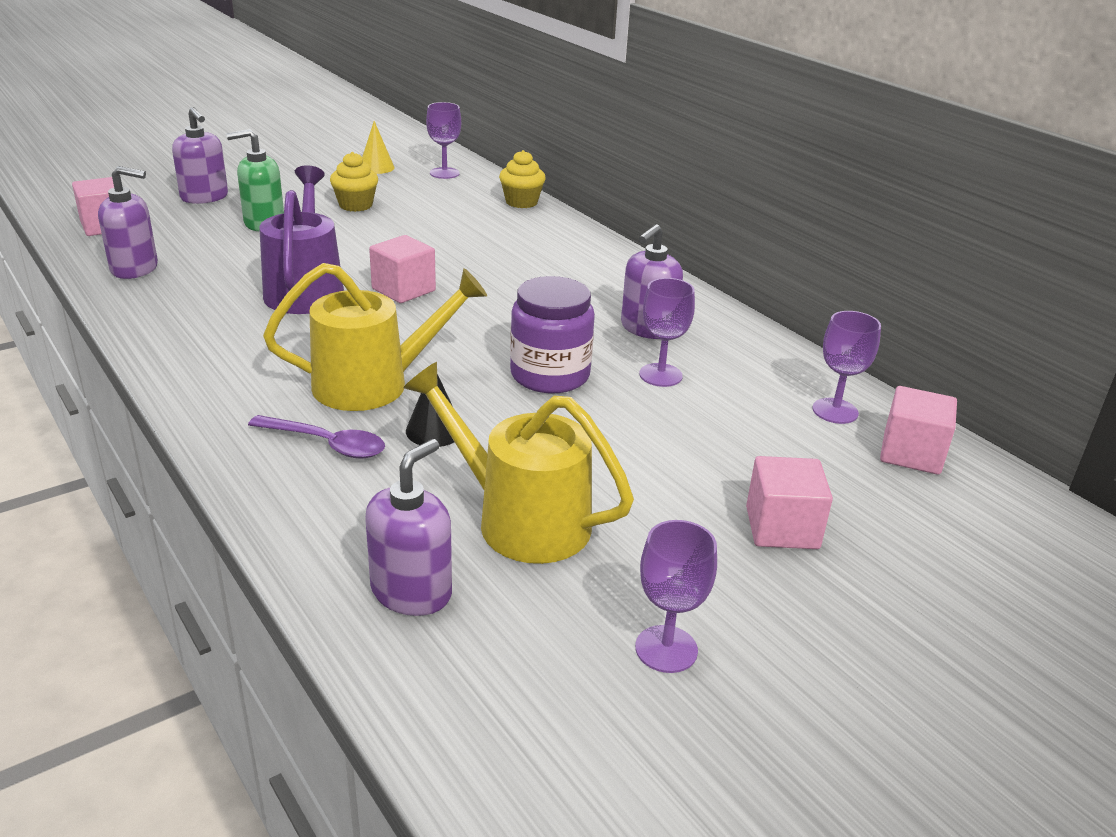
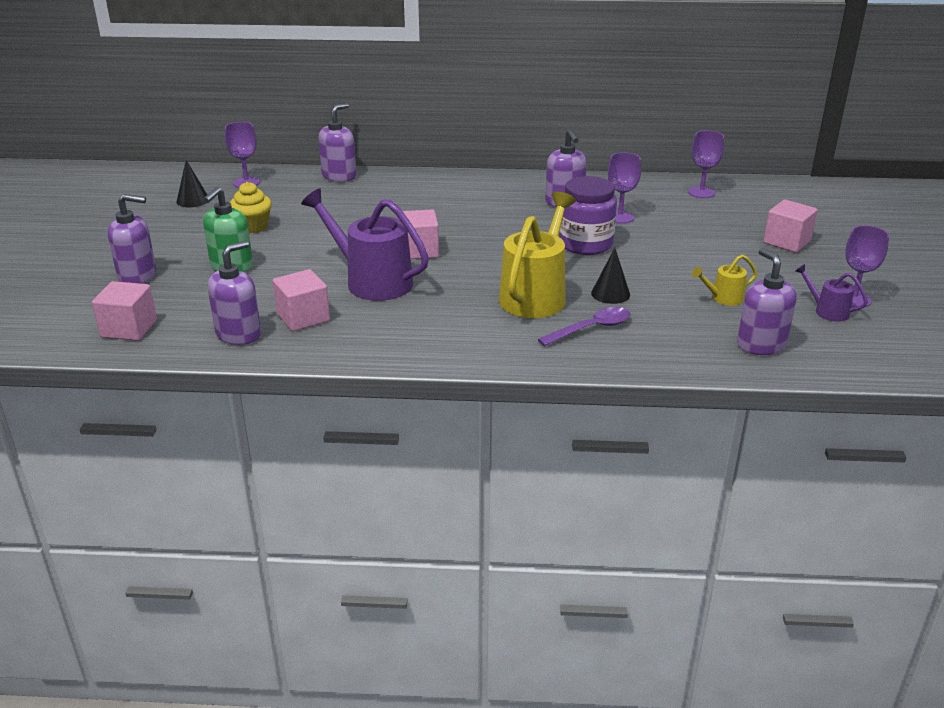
camera: 50 degrees left, 0 degrees up
yellow cone [362,121,395,174] -> black cone [176,160,207,207]
yellow watering can [403,362,634,564] -> yellow watering can [692,255,757,306], size x0.48
yellow cupcake [499,150,546,208] -> purple soap dispenser [318,103,356,182]
pink cube [880,386,957,475] -> pink cube moved to [273,269,330,331]
none -> purple watering can [795,264,868,322]

